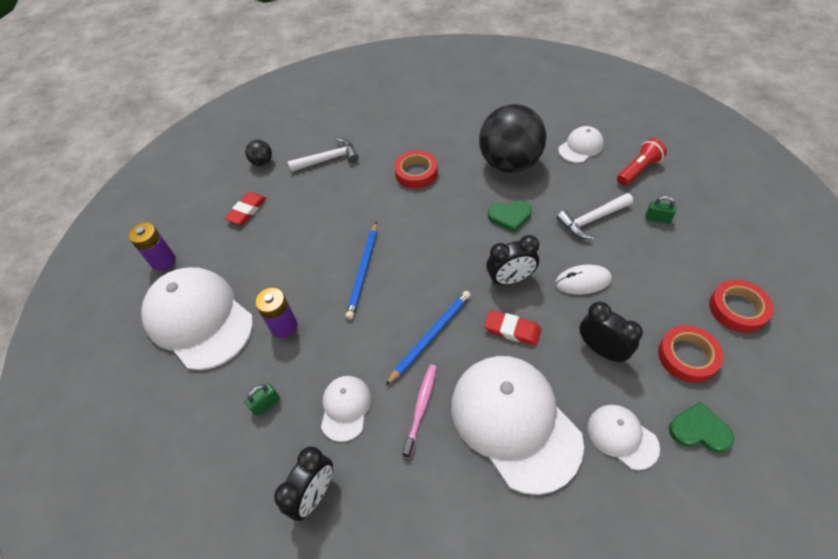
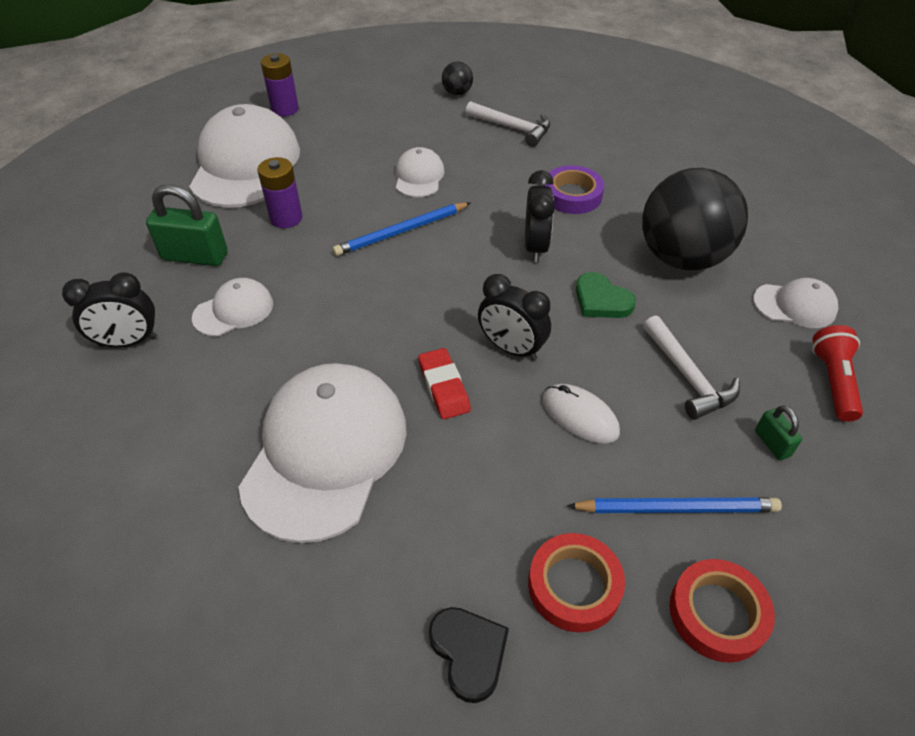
camera: 45 degrees right, 5 degrees down
red eraser [225,192,266,225] -> none
green padlock [245,383,280,416] -> green padlock [146,185,228,266], size x1.94
blue pencil [385,291,471,386] -> blue pencil moved to [567,497,782,513]
red tape [394,150,438,189] -> purple tape [544,165,604,214]
pink toothbrush [402,365,437,458] -> none
white hammer [556,193,633,239] -> white hammer turned 135 degrees counterclockwise [643,316,740,420]
black clock [579,302,643,363] -> black clock moved to [525,170,555,262]
white cap [588,405,660,470] -> white cap moved to [396,147,445,197]
red flashlight [617,138,667,186] -> red flashlight turned 90 degrees counterclockwise [812,325,863,422]
green heart [669,402,734,453] -> black heart [429,607,509,703]

